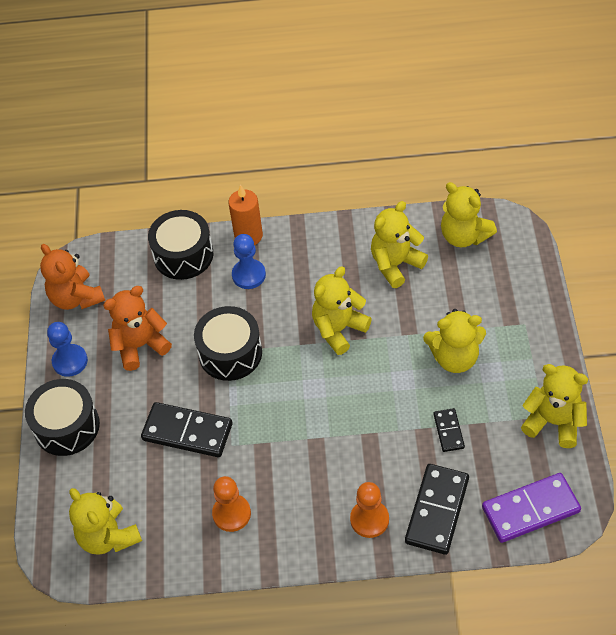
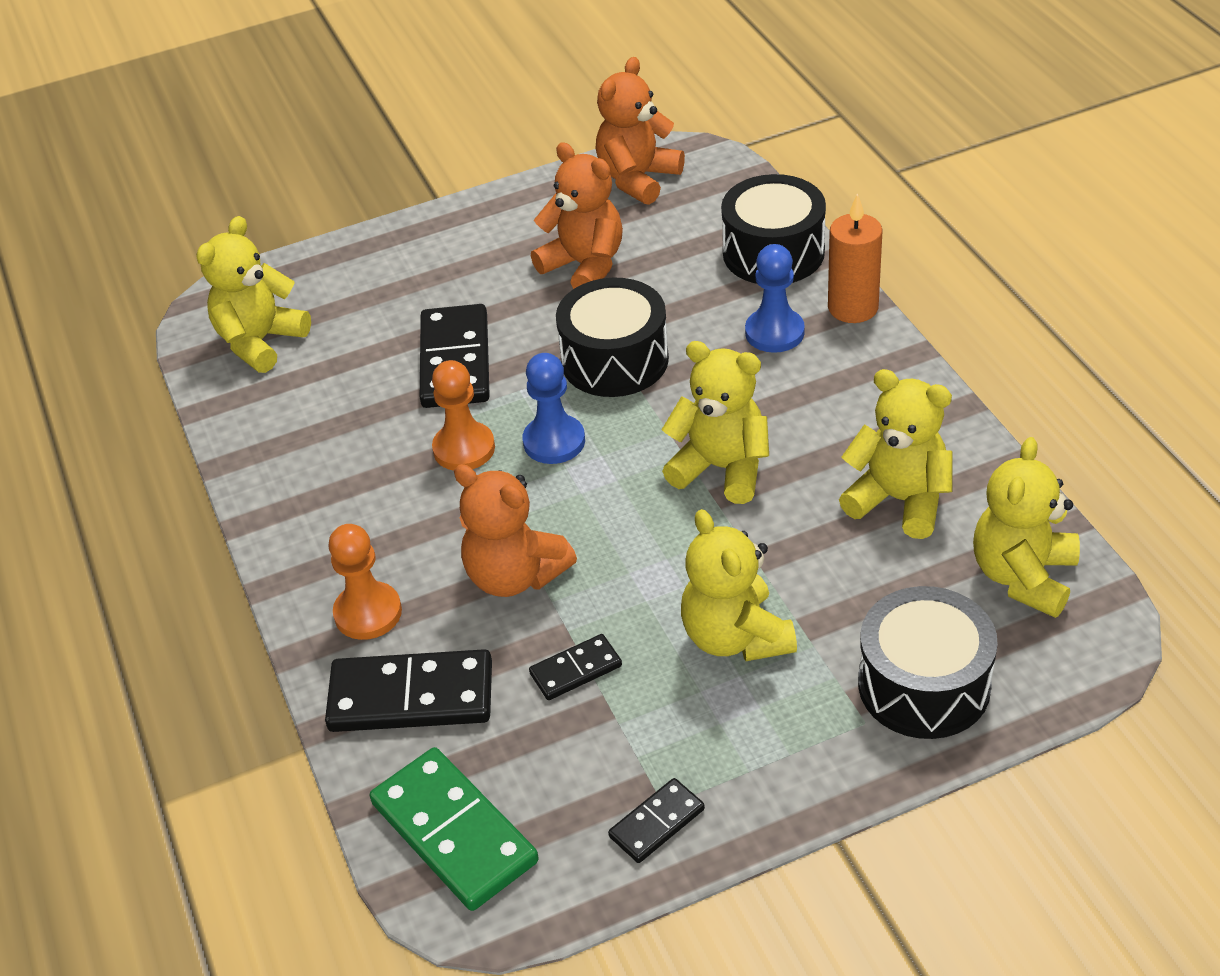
camera: 70 degrees right, 10 degrees down
black drum [25,379,100,456] -> black drum moved to [858,586,998,739]
blue pawn [47,322,88,377] -> blue pawn moved to [523,353,585,464]
orange pawn [212,476,251,532] -> orange pawn moved to [432,360,495,470]
purple domino [482,473,581,543] -> green domino [370,747,539,911]
yellow teddy bear [521,364,588,448] -> black domino [608,778,705,863]
none -> orange teddy bear [454,464,577,597]

